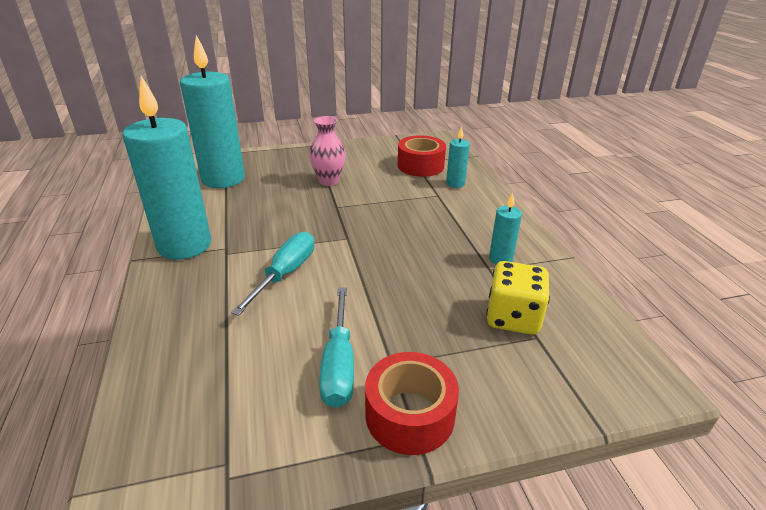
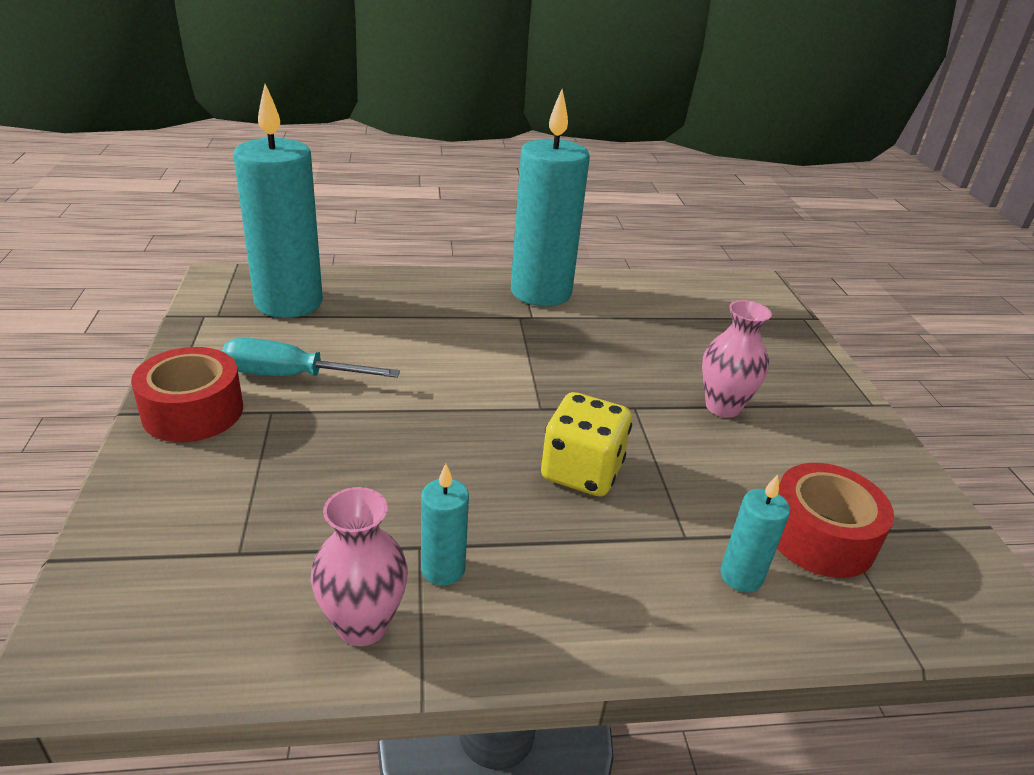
camera: 95 degrees right, 0 degrees up
turquoise candle [180,35,245,188] -> turquoise candle moved to [233,84,323,318]
turquoise screwdriver [231,232,314,316] -> none
yellow dice [486,261,550,335] -> yellow dice moved to [541,392,632,497]
none -> pink vase [311,487,408,646]

